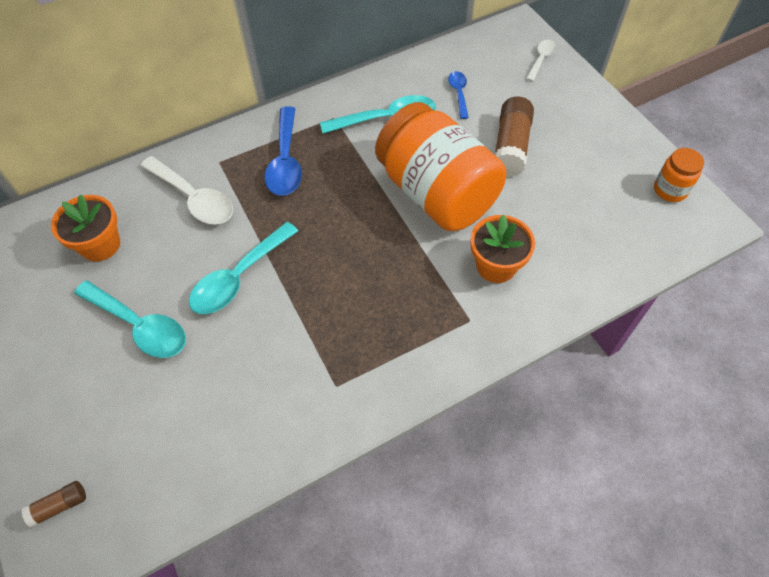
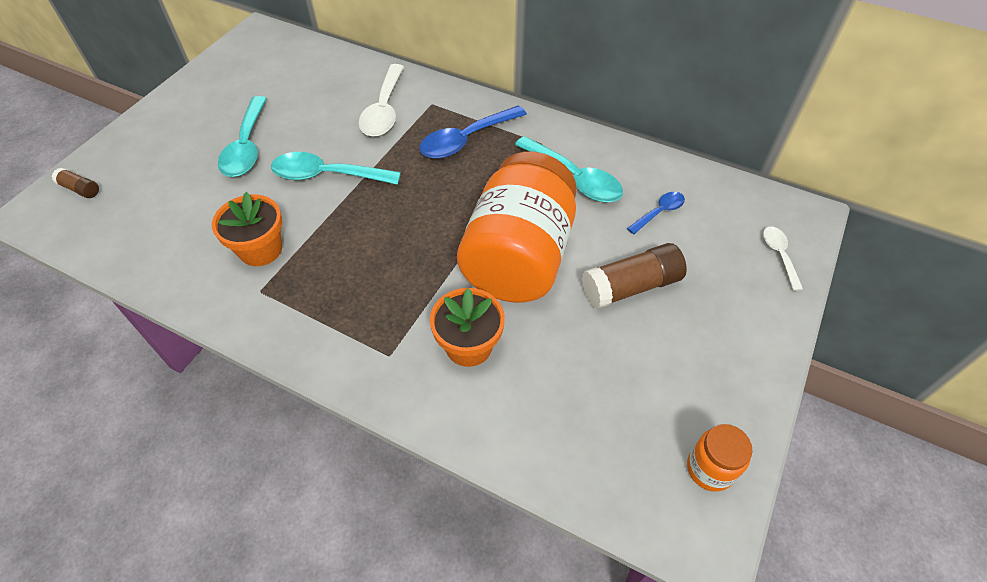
camera: 55 degrees right, 5 degrees down
orange flower pot [51,195,120,261] -> orange flower pot moved to [212,192,282,266]
white spoon [526,40,556,81] -> white spoon turned 90 degrees counterclockwise [763,227,803,291]

